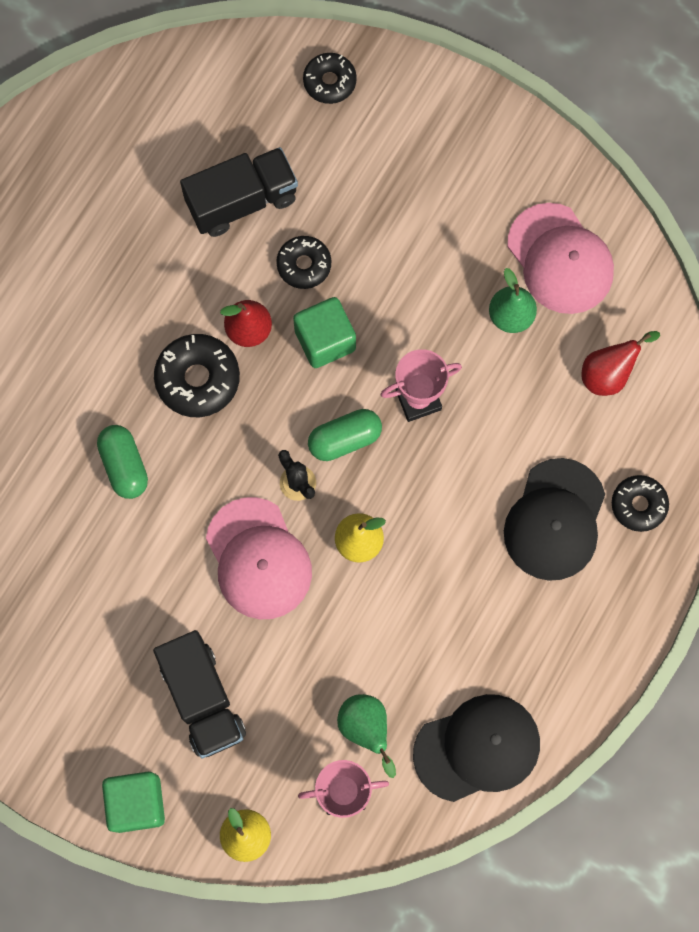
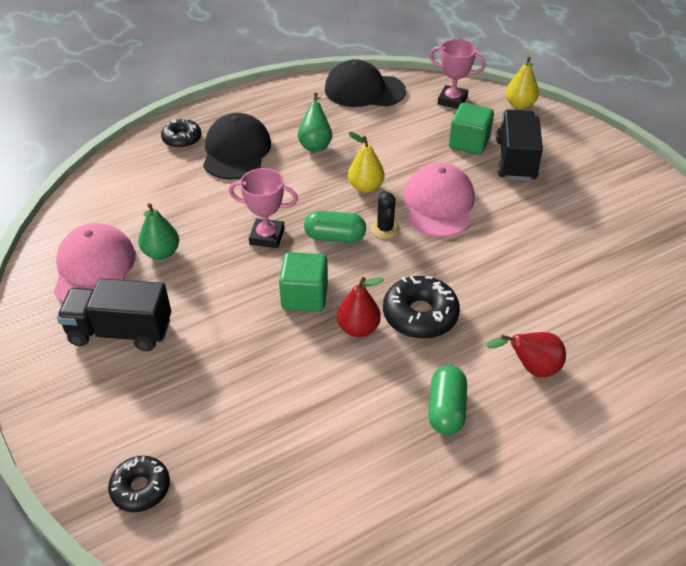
camera: 150 degrees left, 30 degrees down
green capsule [97,425,148,499] -> green capsule moved to [429,365,467,435]
green cube [102,772,165,833] -> green cube moved to [449,103,494,155]
black truck [180,147,298,237] -> black truck moved to [57,278,171,351]
black donut [276,236,331,289] -> none
green pear [337,694,396,778] -> green pear moved to [298,92,332,152]
black cap [504,458,605,581] -> black cap turned 45 degrees counterclockwise [203,113,271,179]
red pear [581,331,660,396] -> red pear moved to [486,332,566,377]

